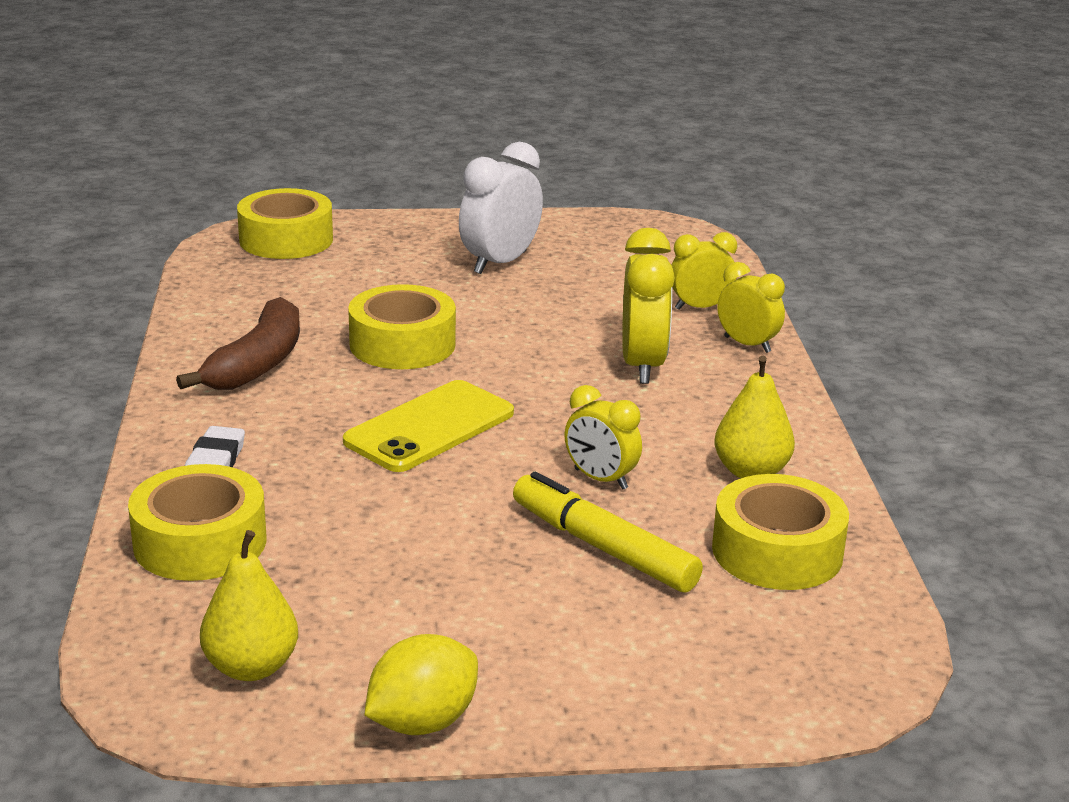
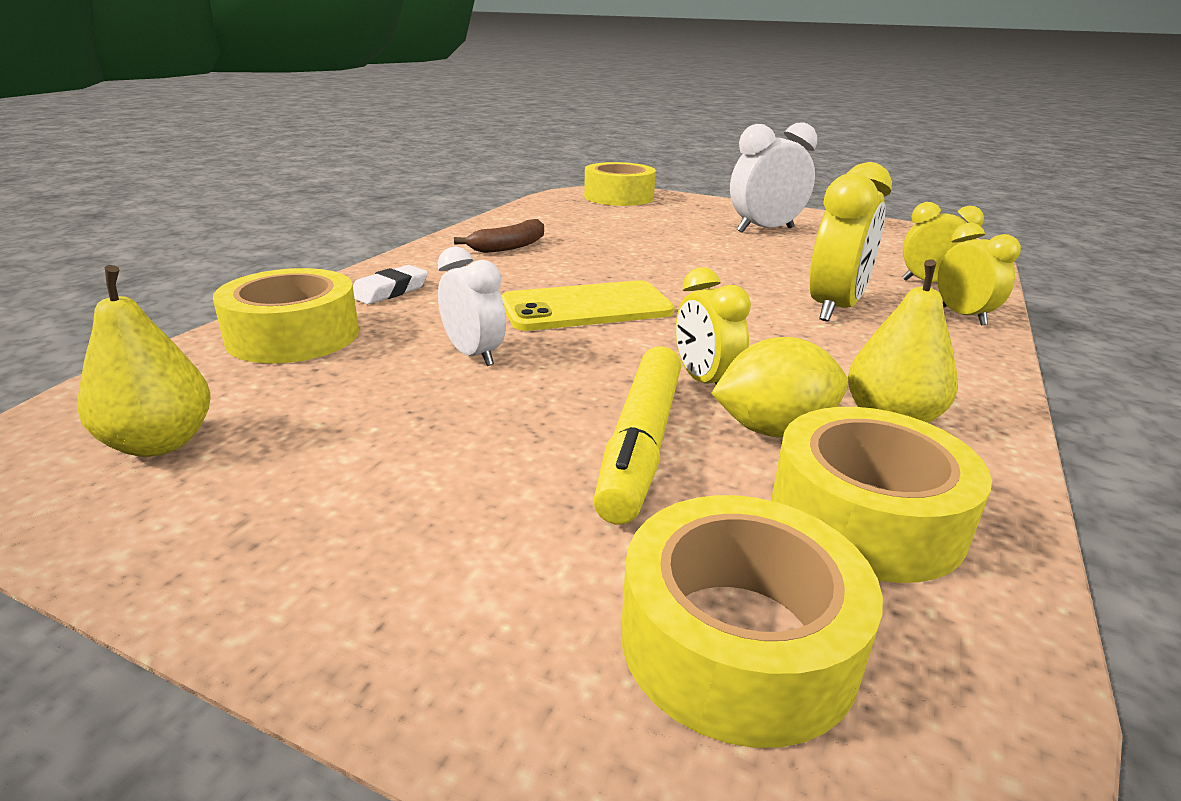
camera: 30 degrees right, 0 degrees up
brown banana [176,297,300,390] -> brown banana [454,219,544,253], size x0.65
yellow tape [348,284,456,369] -> yellow tape moved to [621,495,883,748]
yellow lemon [364,634,478,735] -> yellow lemon moved to [711,337,848,438]
yellow marker [513,472,703,593] -> yellow marker turned 150 degrees counterclockwise [593,346,681,524]
none -> white clock [437,247,506,366]

